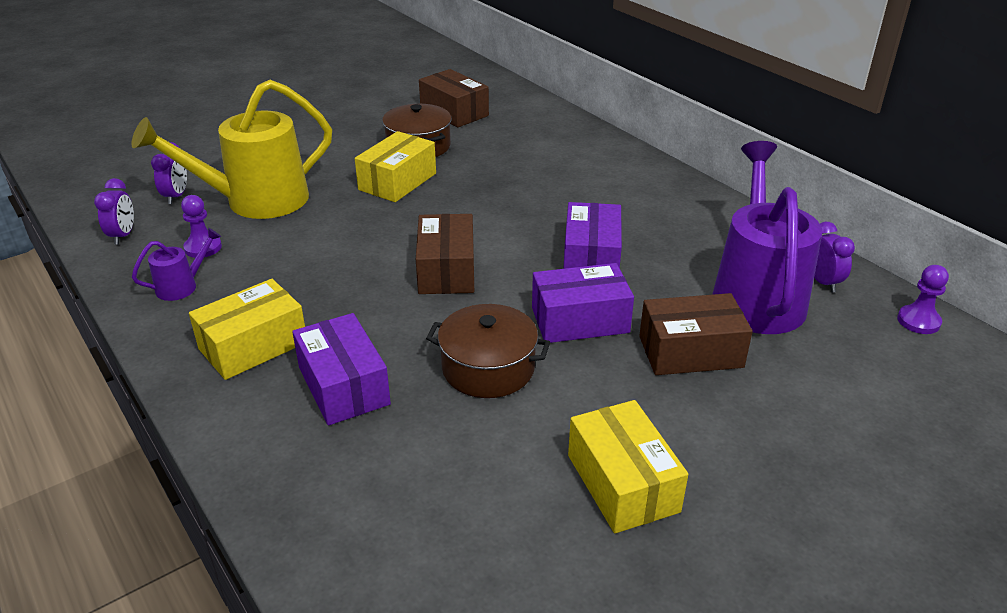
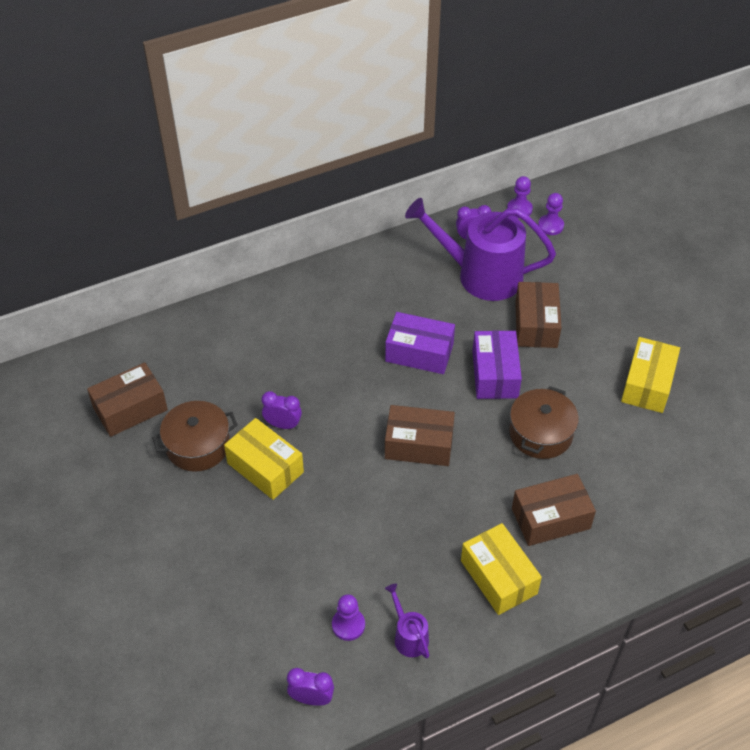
camera: 80 degrees left, 15 degrees up
yellow watering can [131,80,332,219] -> none
purple clock [151,142,187,204] -> purple clock moved to [262,391,302,429]
purple box [292,313,391,425] -> brown box [512,474,596,546]
yellow box [568,400,688,533] -> yellow box turned 60 degrees counterclockwise [621,337,680,413]
none -> purple pawn [538,193,564,235]

